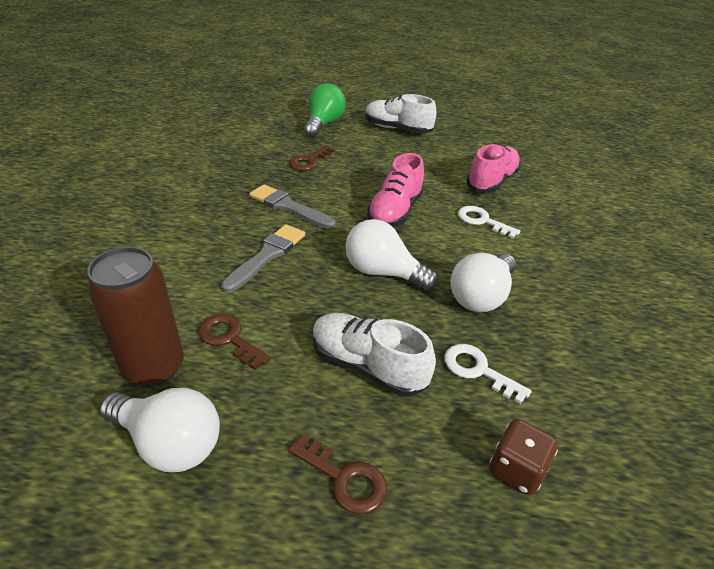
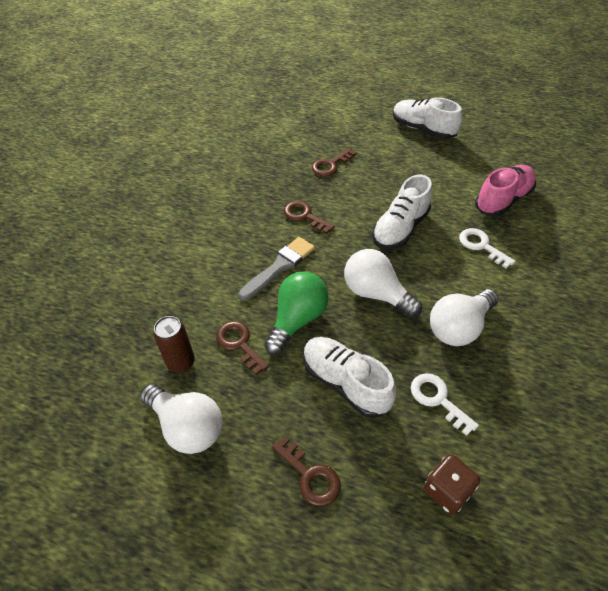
camera: 15 degrees right, 10 degrees up
brown can [87,247,184,387] -> brown can [154,316,195,373], size x0.62
grey brush [249,184,336,229] -> brown key [284,201,335,234]
green light bulb [304,83,346,137] -> green light bulb moved to [264,271,328,355]
pink shoe [367,153,424,227] -> white shoe [372,174,432,249]

